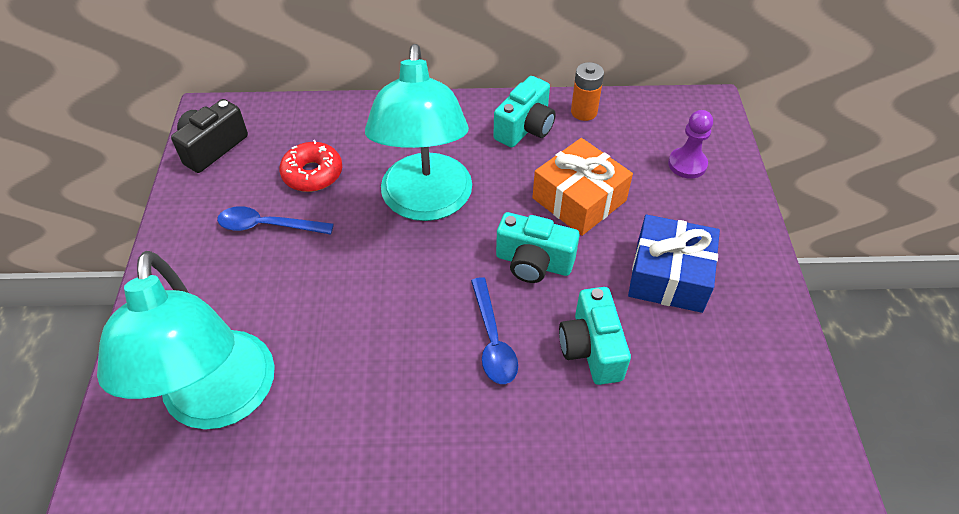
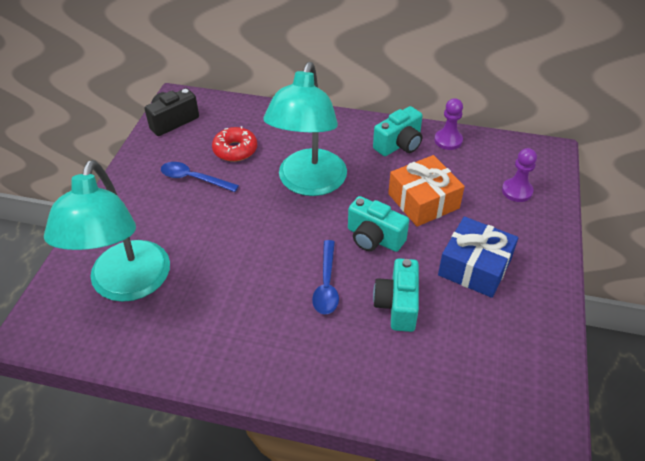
camera: 15 degrees right, 5 degrees down
orange battery [571,62,604,121] -> purple pawn [434,98,463,150]

